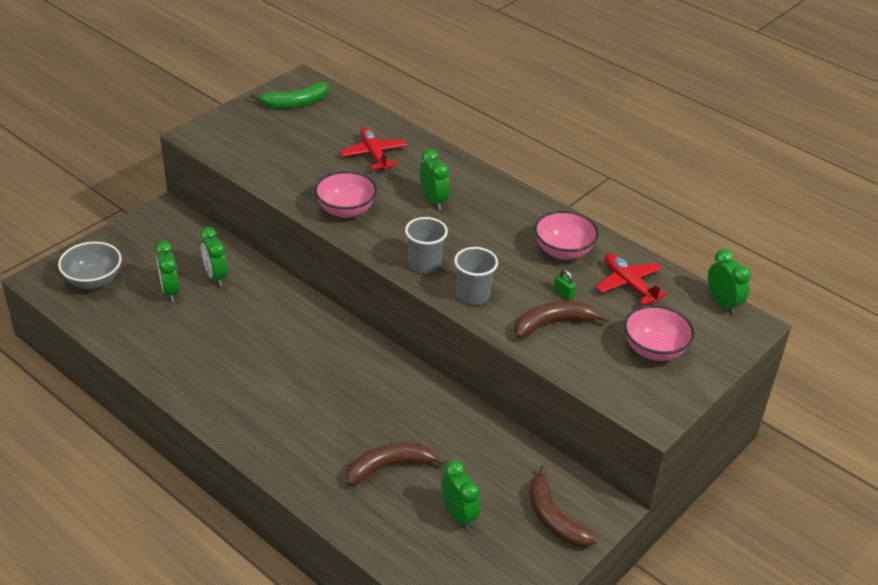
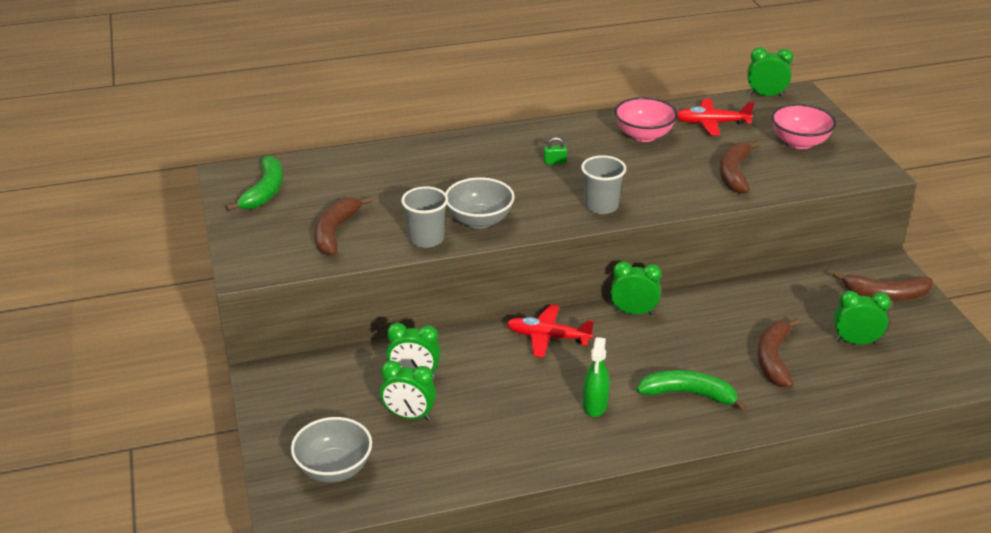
camera: 55 degrees left, 5 degrees down
pink bowl [314,171,377,218] -> grey bowl [446,177,515,229]
red plane [340,127,407,170] -> red plane moved to [506,305,594,358]
green clock [420,149,449,210] -> green clock moved to [610,261,662,315]
grey cup [454,247,498,305] -> grey cup moved to [401,186,448,248]
green padlock [554,270,576,300] -> green padlock moved to [544,137,567,165]
none -> brown banana [314,196,373,256]
none -> green spray bottle [583,337,610,417]
none -> green banana [637,370,747,412]

